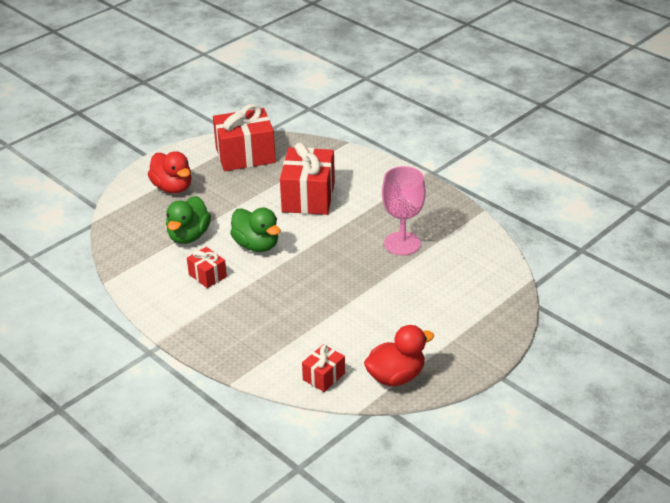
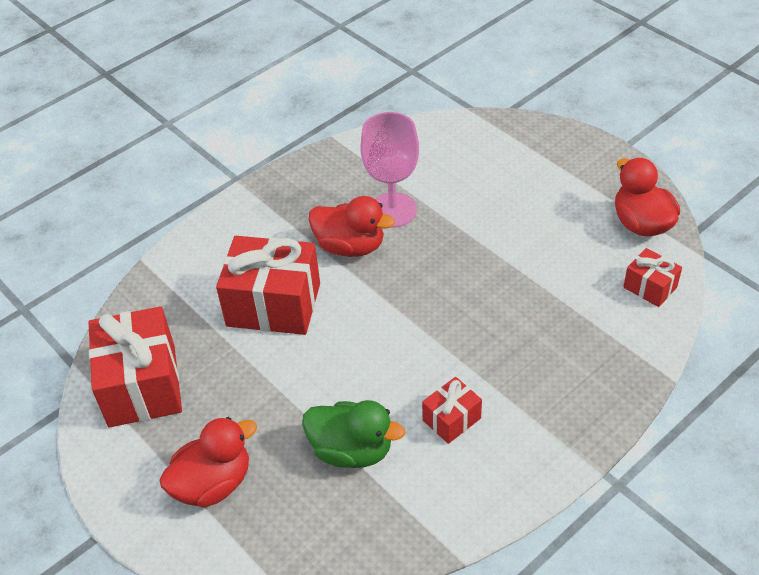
camera: 85 degrees left, 10 degrees up
green duck [230,208,281,252] -> none
none -> red duck [309,196,395,257]

